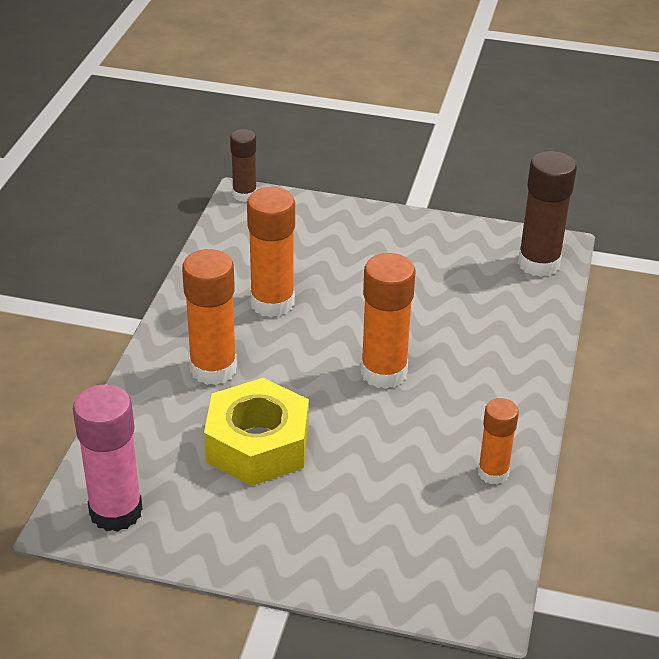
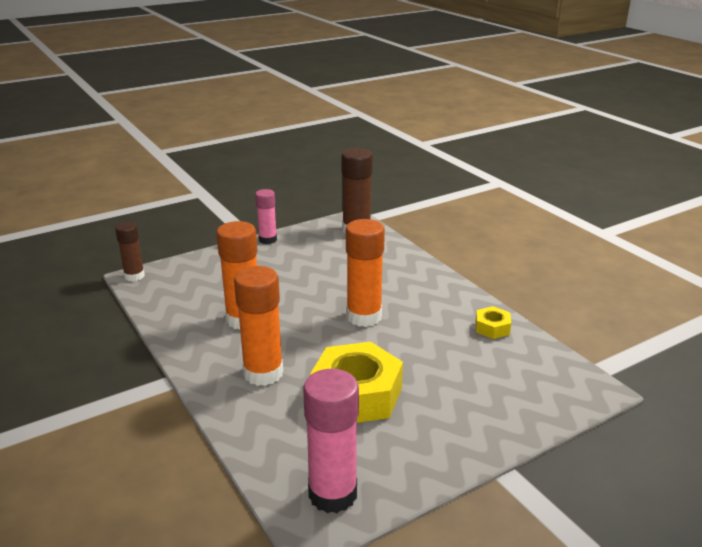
camera: 45 degrees left, 10 degrees down
orange glue stick [478,398,519,484] -> yellow nut [475,306,511,339]
none -> pink glue stick [255,189,277,244]

